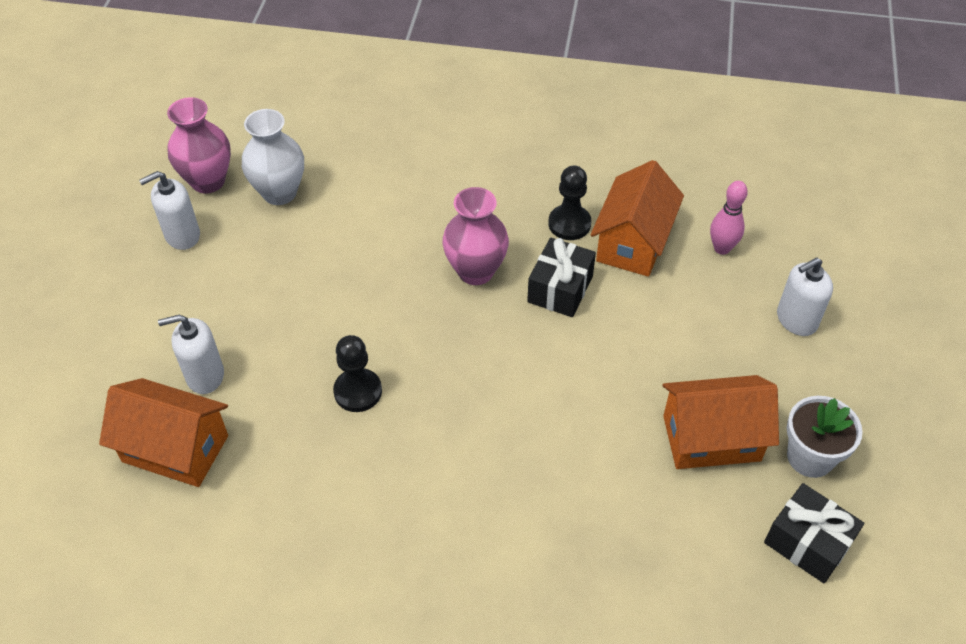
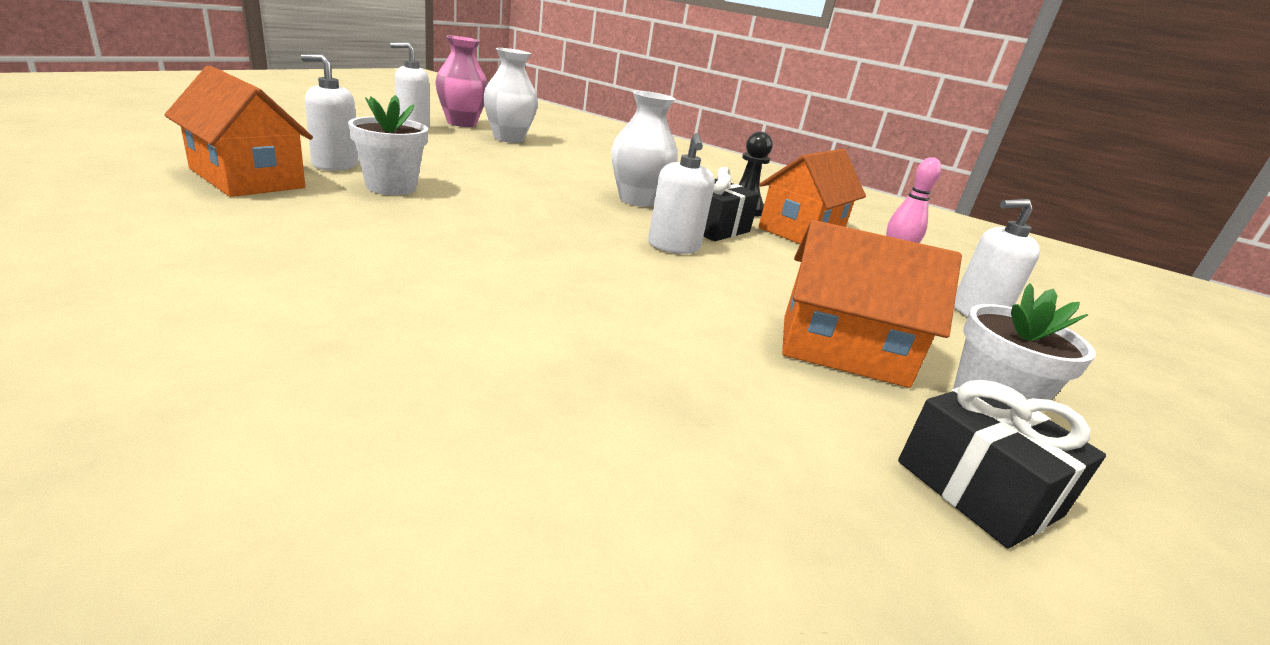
camera: 15 degrees right, 25 degrees down
black pawn [333,335,382,412] -> none
pink vase [442,187,509,285] -> white vase [611,91,678,207]
none -> white flower pot [348,95,428,195]
none -> white soap dispenser [648,133,715,254]

